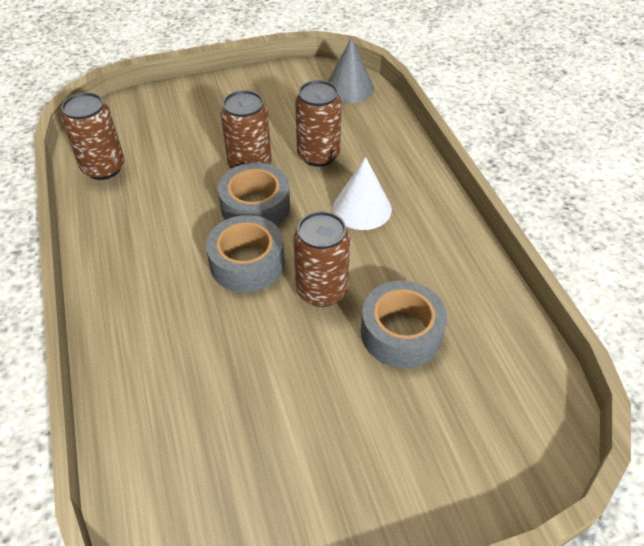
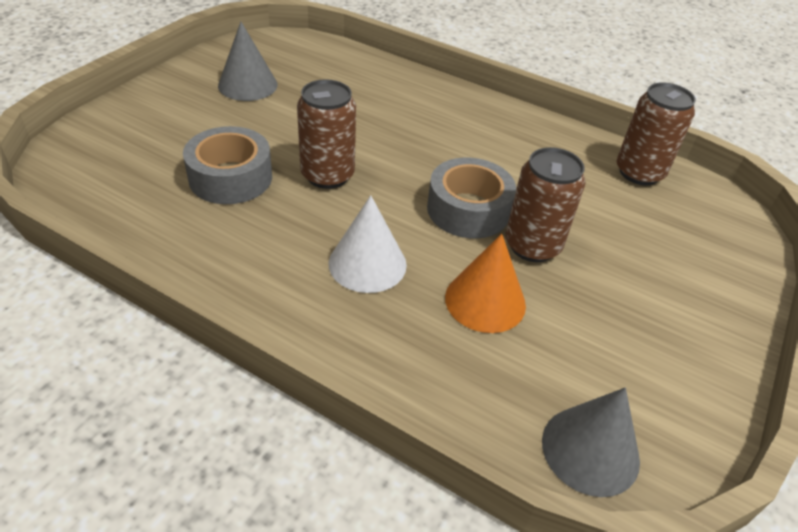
camera: 135 degrees right, 5 degrees down
grey tape [206,215,285,292] -> none
brown can [295,80,342,167] -> orange cone [445,234,526,333]
none -> grey cone [218,22,278,101]

